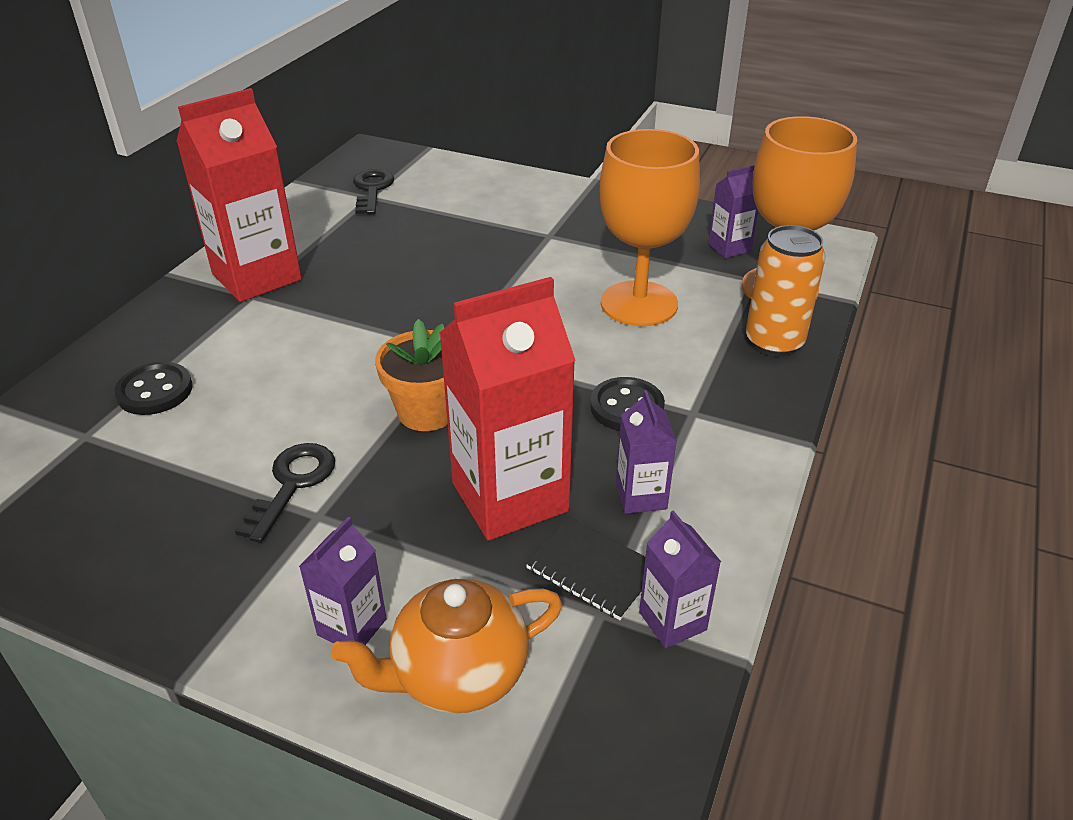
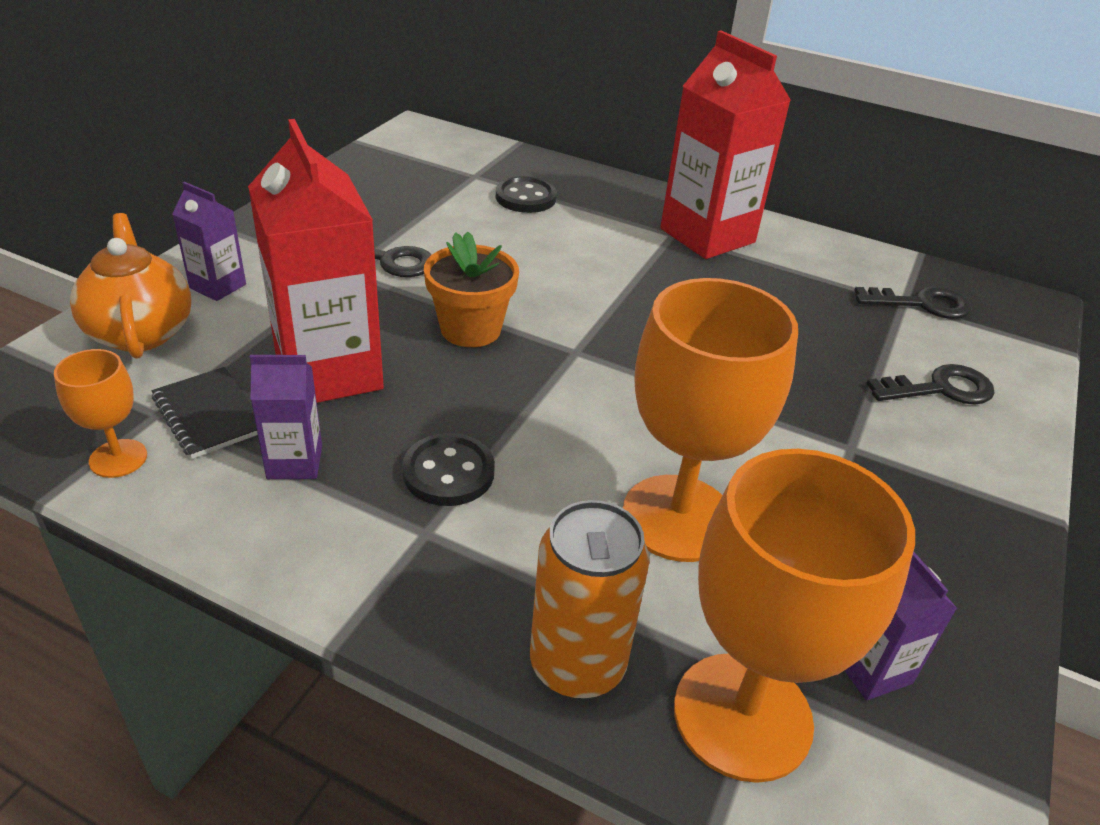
camera: 90 degrees right, 0 degrees up
black notebook [525,517,645,620] -> black notebook turned 75 degrees counterclockwise [151,367,258,459]
purple carton [639,510,721,648] -> orange goblet [54,349,147,478]
none -> black key [866,364,994,405]

